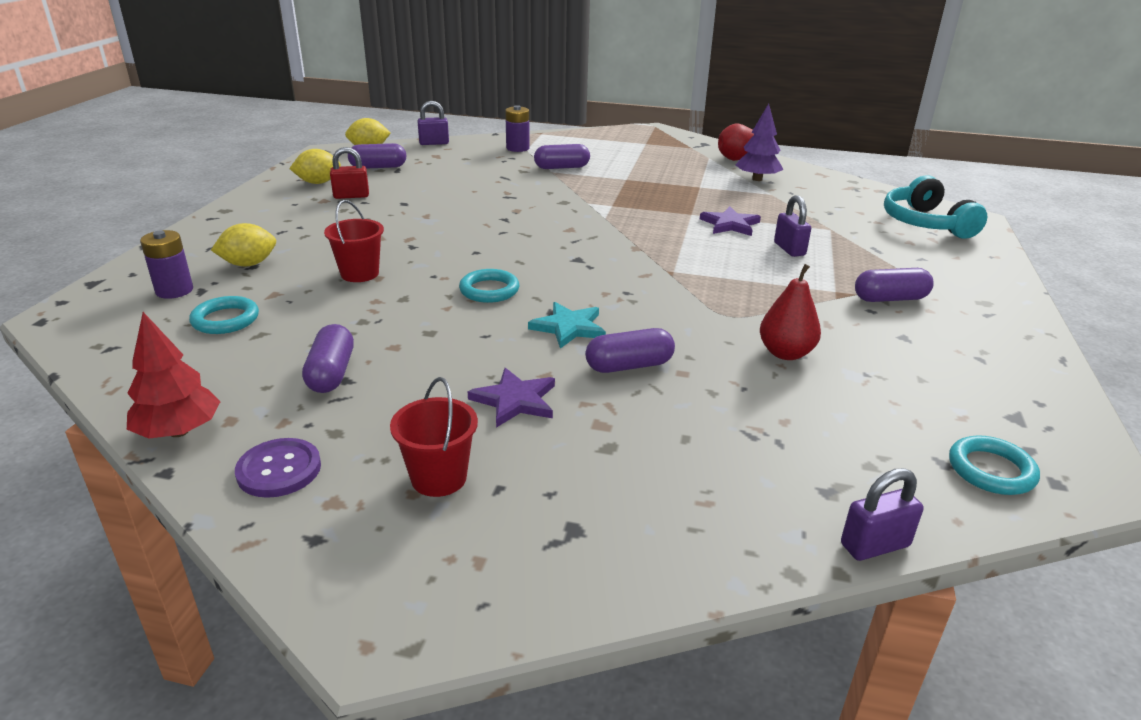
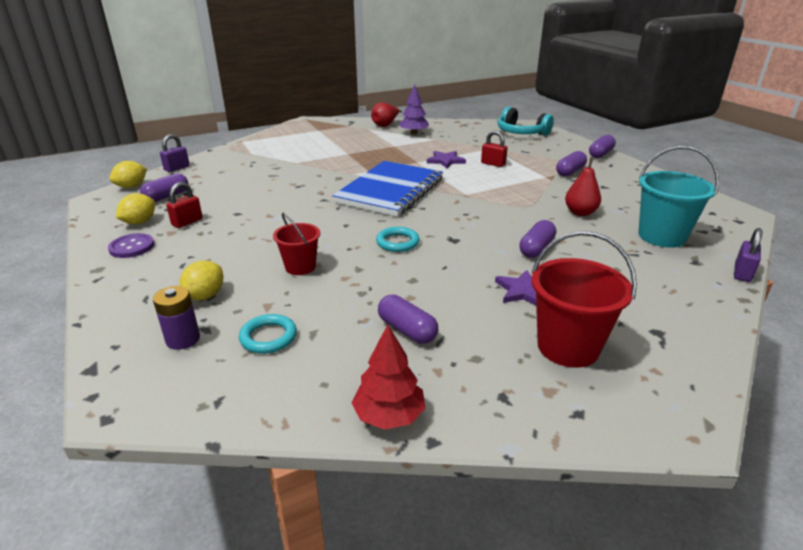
camera: 40 degrees left, 0 degrees up
purple button [235,438,321,498] -> purple button moved to [108,233,154,258]
red bucket [390,377,478,497] -> red bucket [532,231,637,368], size x1.62
purple battery [505,105,530,152] -> none
turquoise star [528,302,606,349] -> none
purple capsule [534,144,590,169] -> purple capsule moved to [589,135,616,158]
purple padlock [774,195,811,257] -> red padlock [481,131,508,167]
turquoise ring [949,435,1040,495] -> none
none -> blue notebook [332,161,443,217]
none -> turquoise bucket [638,146,719,248]

